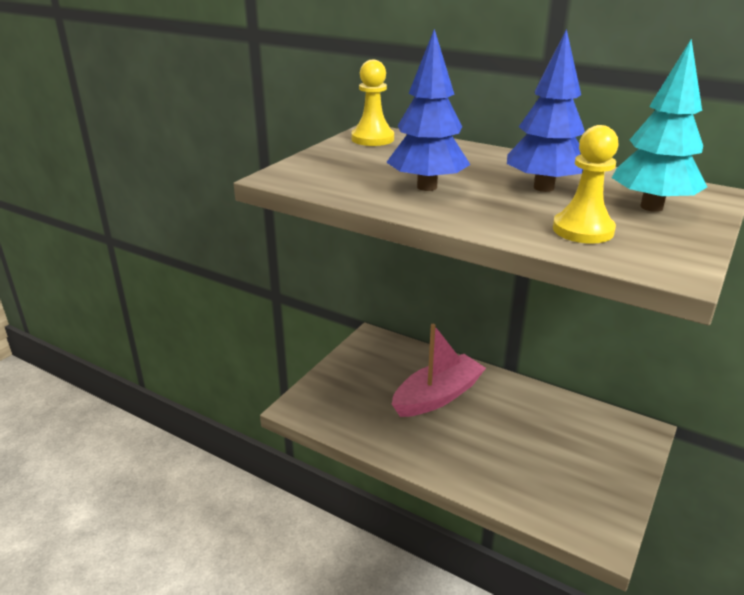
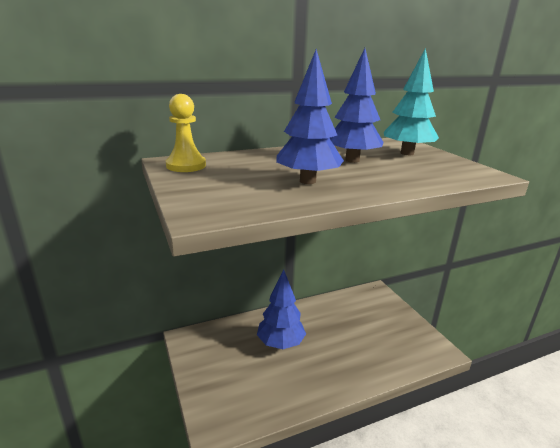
camera: 55 degrees left, 5 degrees down
pink boat [392,324,486,417] -> blue tree [257,269,306,349]
yellow pawn [553,125,619,244] -> none

